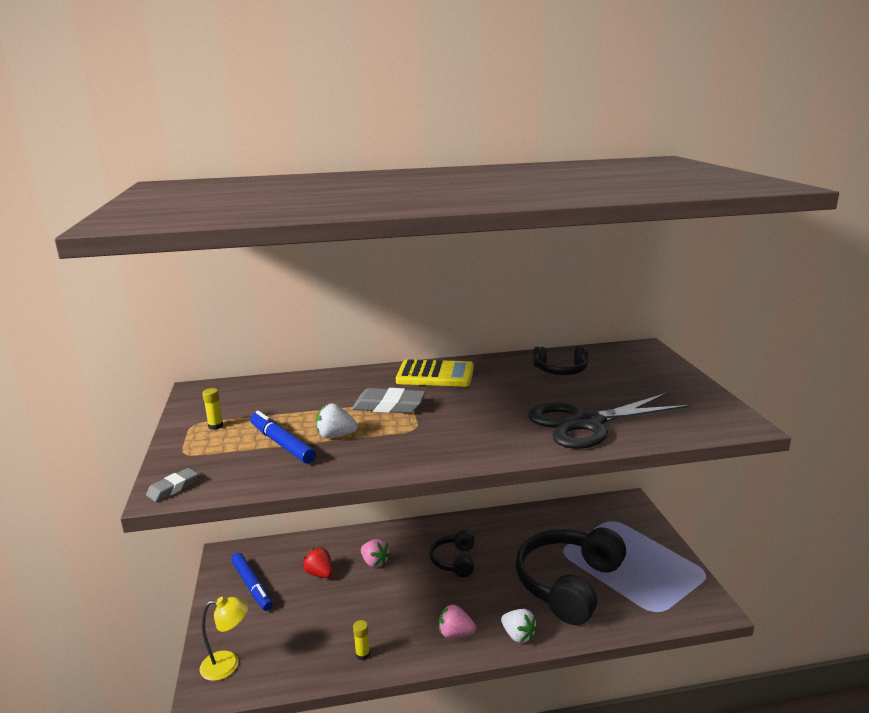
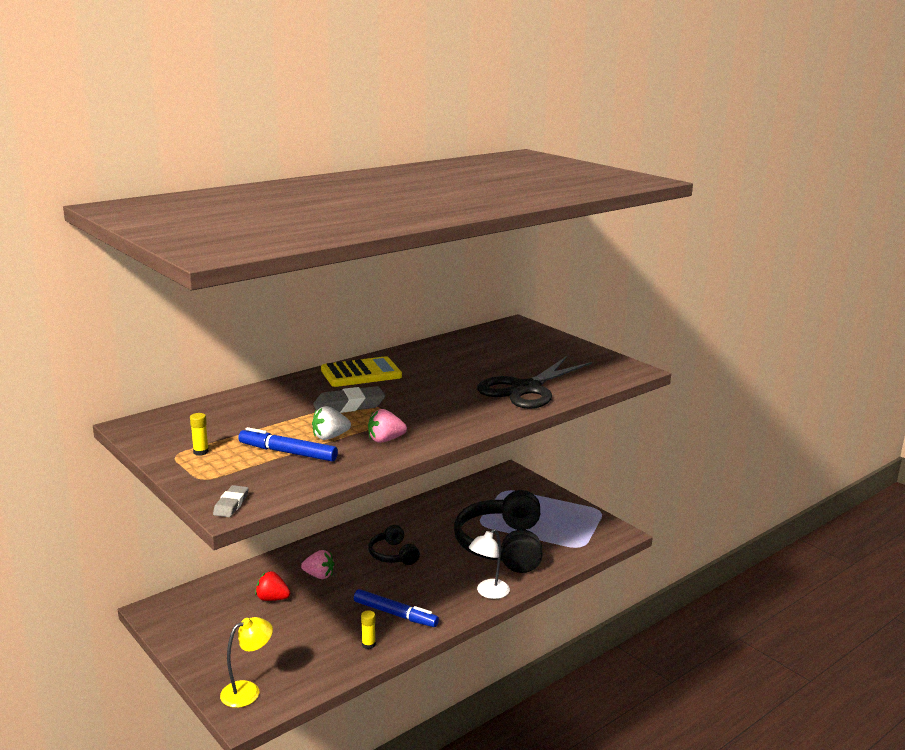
camera: 30 degrees left, 0 degrees up
blue marker [231,553,273,611] -> blue marker moved to [354,589,439,627]
pink strawberry [439,604,476,638] -> pink strawberry moved to [368,409,407,443]
white strawberry [501,609,537,643] -> white lamp [469,529,510,599]
black headphones [534,347,588,375] -> none

